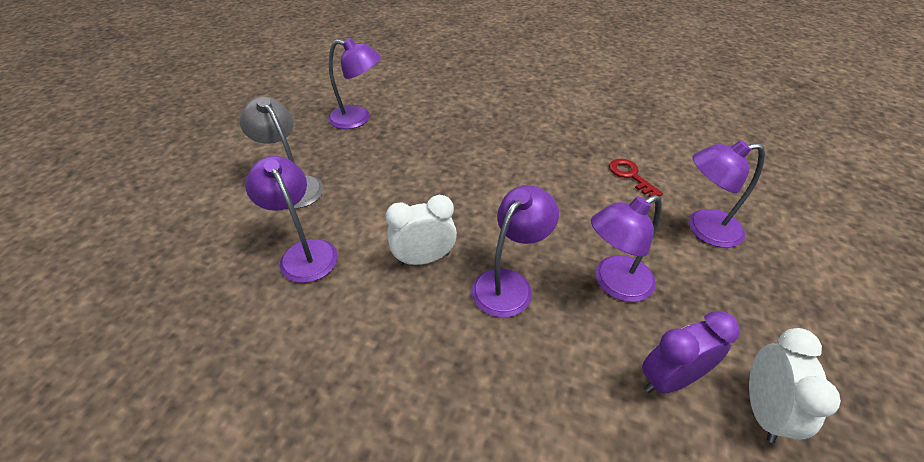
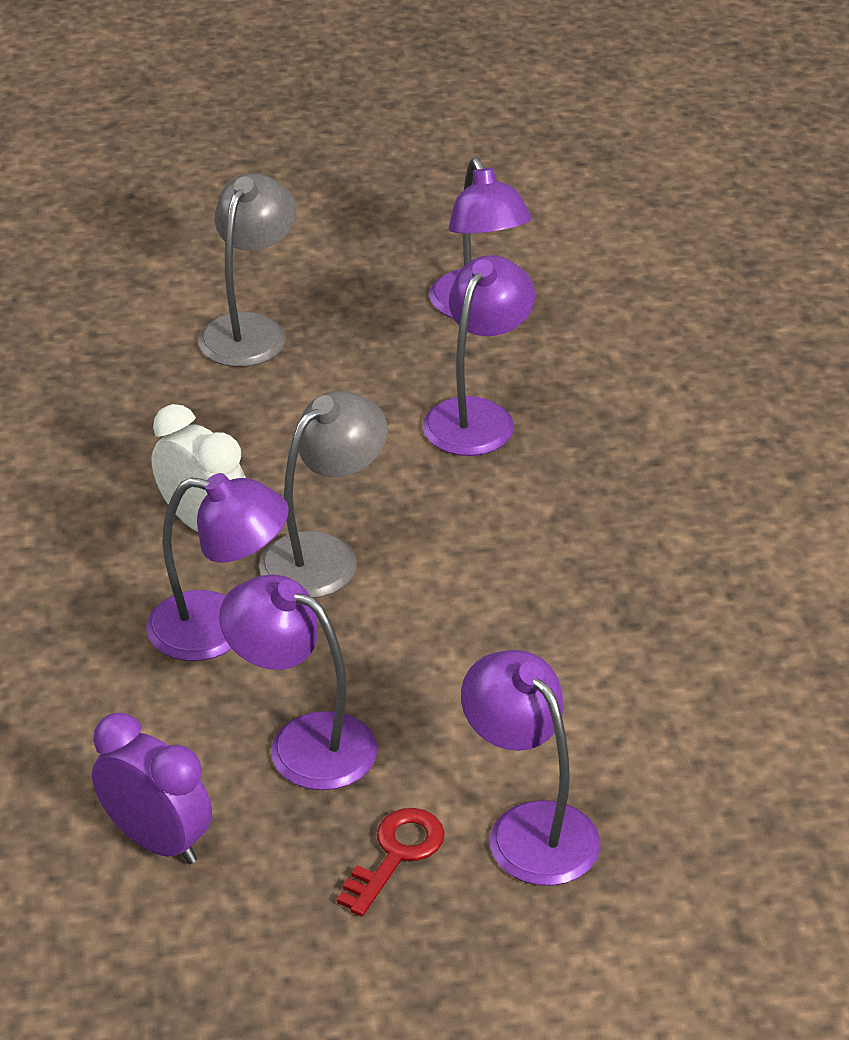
camera: 60 degrees right, 5 degrees down
purple lamp [245,156,338,283] -> purple lamp moved to [423,255,535,456]
red key [609,159,663,197] -> red key moved to [337,808,445,916]
white clock [749,328,841,443] -> none
none -> grey lamp [259,391,388,598]

